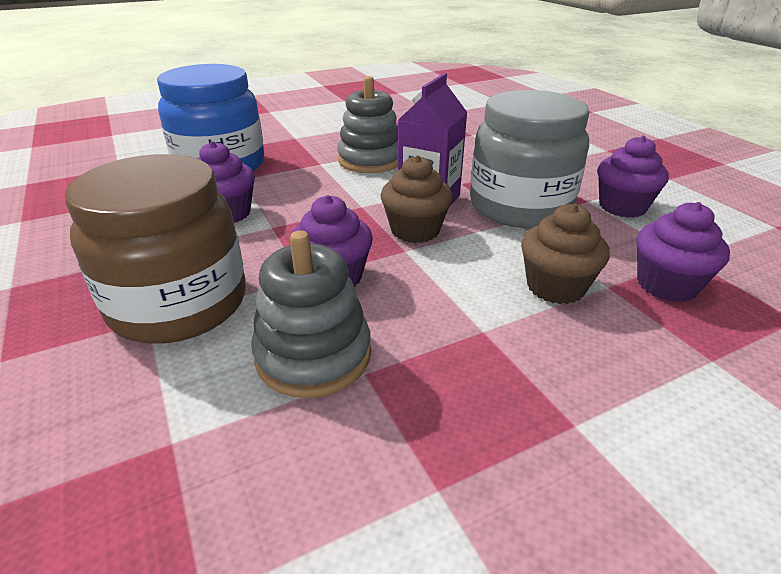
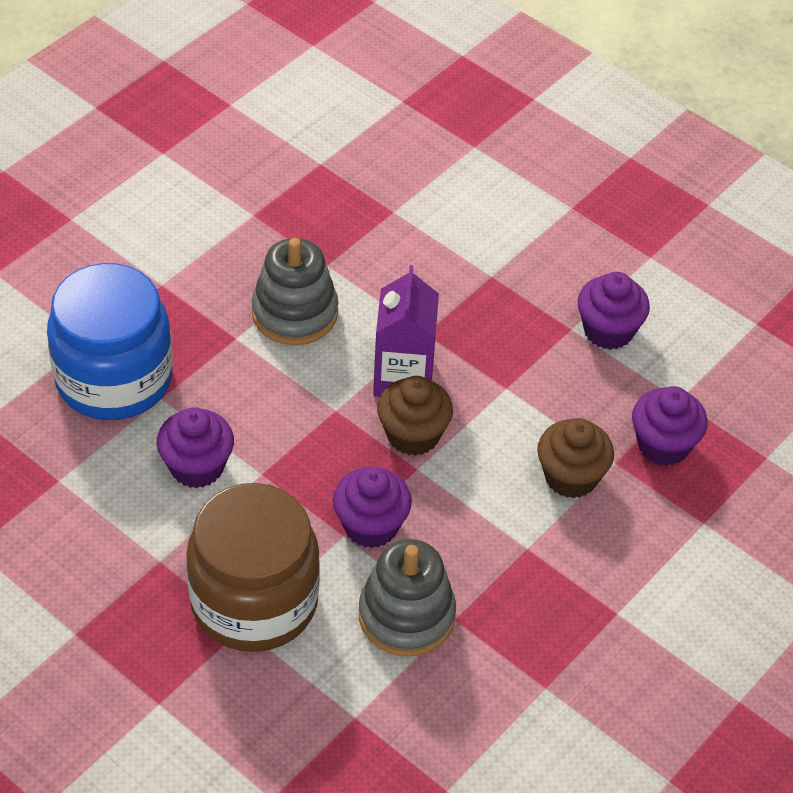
camera: 25 degrees left, 15 degrees up
grey jar [470,90,589,228] -> none

